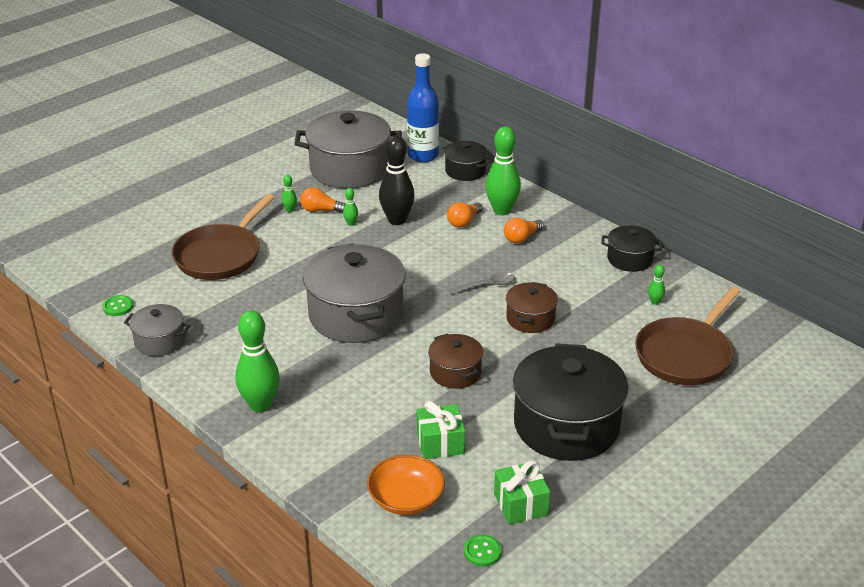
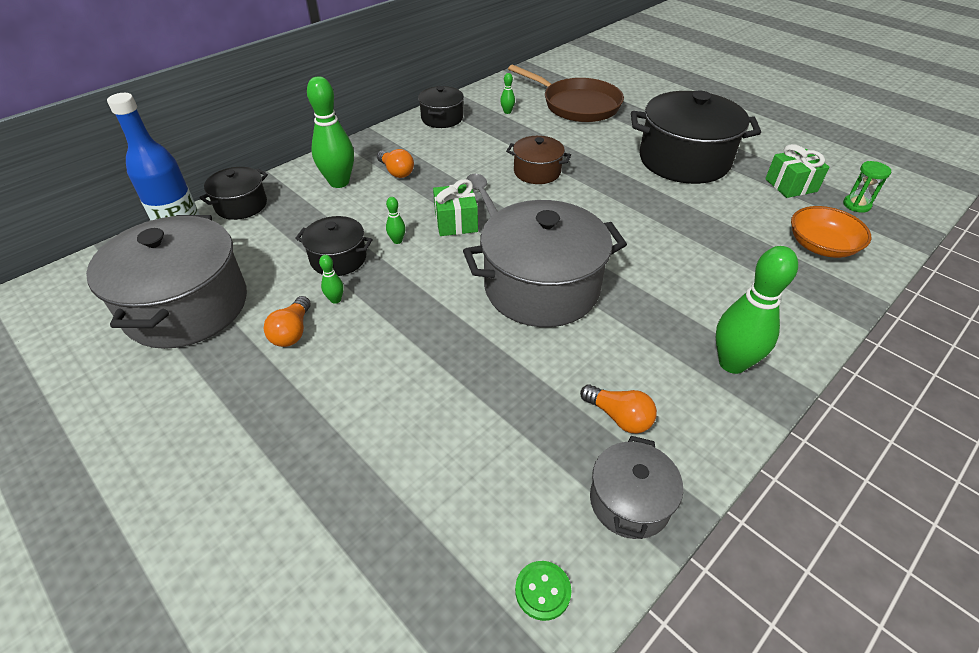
camera: 90 degrees left, 10 degrees up
brown pan [172,194,274,280] -> none
green bowling pin [282,175,297,212] -> green bowling pin moved to [386,197,406,244]
black bowling pin [379,135,415,225] -> black pot [295,216,373,276]
green gift [416,401,465,459] -> green gift moved to [433,179,478,236]
brown pot [428,333,483,389] -> none
orange light bulb [447,202,483,228] -> orange light bulb moved to [580,384,657,433]
green button [464,534,502,567] -> green hourglass [843,161,891,213]

